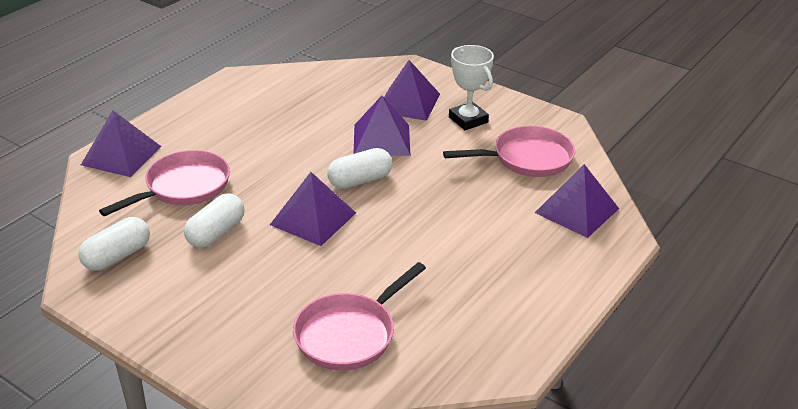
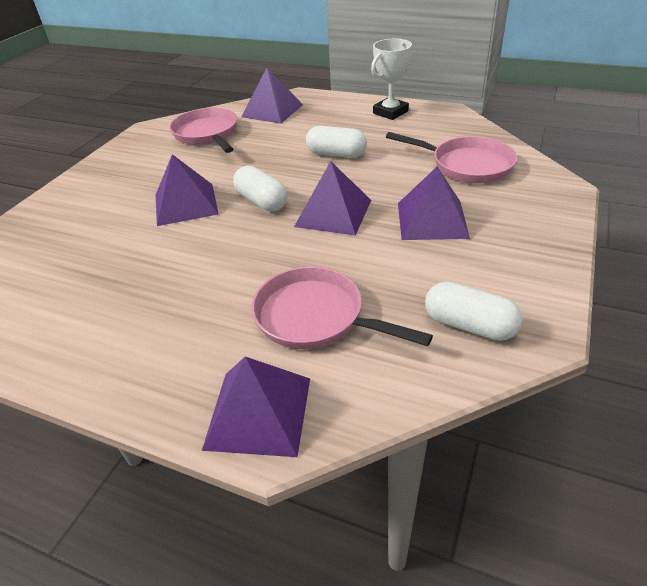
camera: 100 degrees left, 5 degrees up
white capsule [184,193,244,248] -> white capsule moved to [306,126,367,158]
purple pyramid [384,60,440,121] -> purple pyramid moved to [398,166,470,240]
white trophy [449,45,494,130] -> white trophy moved to [371,39,412,120]

